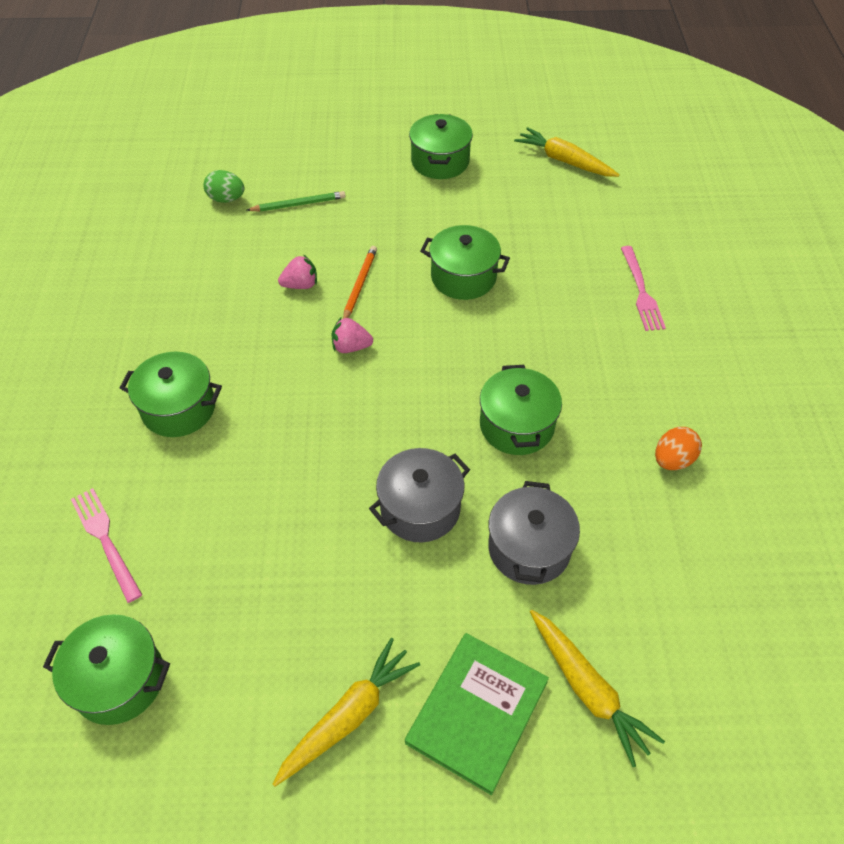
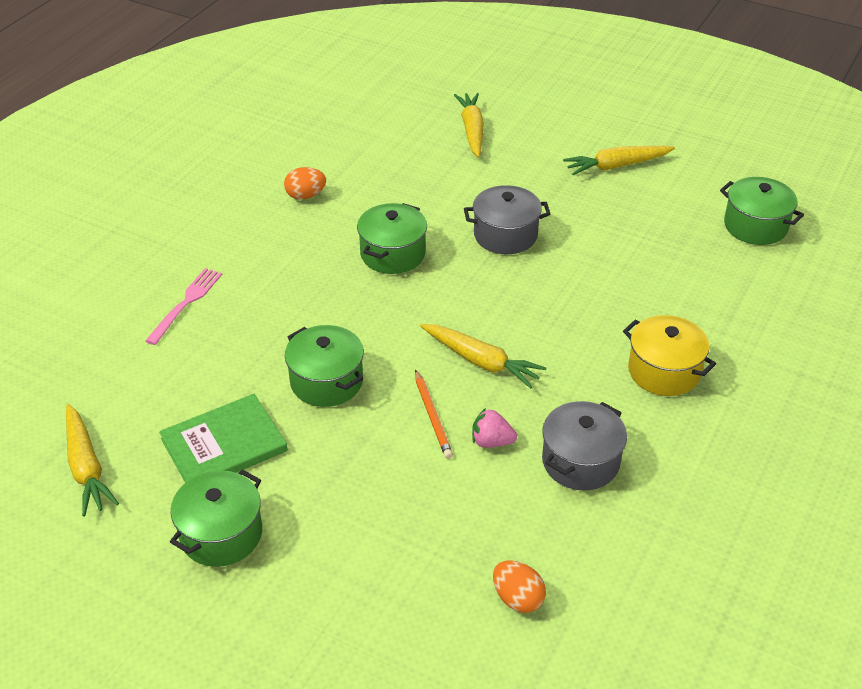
camera: 150 degrees left, 10 degrees down
pink fork [71,488,142,603] -> none
green pot [120,352,222,437] -> yellow pot [623,315,716,396]
green egg [204,170,245,203] -> orange egg [493,560,546,613]
green pencil [247,191,346,212] -> none
pink strawberry [332,317,373,353] -> yellow carrot [420,324,546,389]
orange pencil [343,246,377,319] -> orange pencil turned 60 degrees counterclockwise [415,369,453,459]
green book [405,633,549,795] -> green book moved to [159,394,288,483]
grey pot [488,481,580,585] -> grey pot moved to [542,401,627,490]

